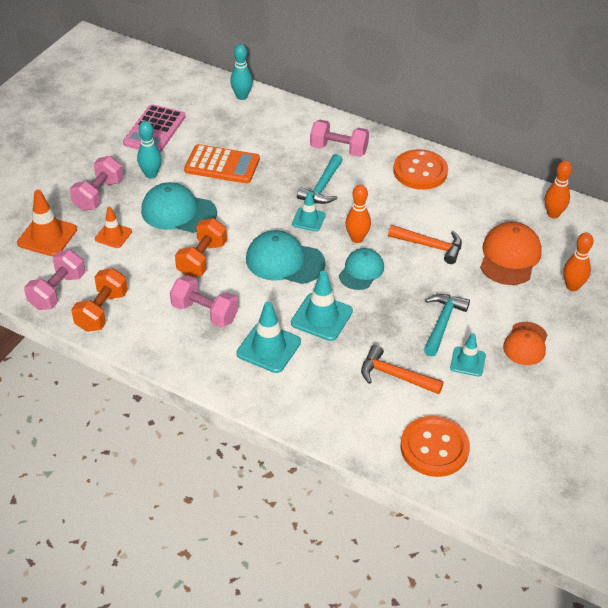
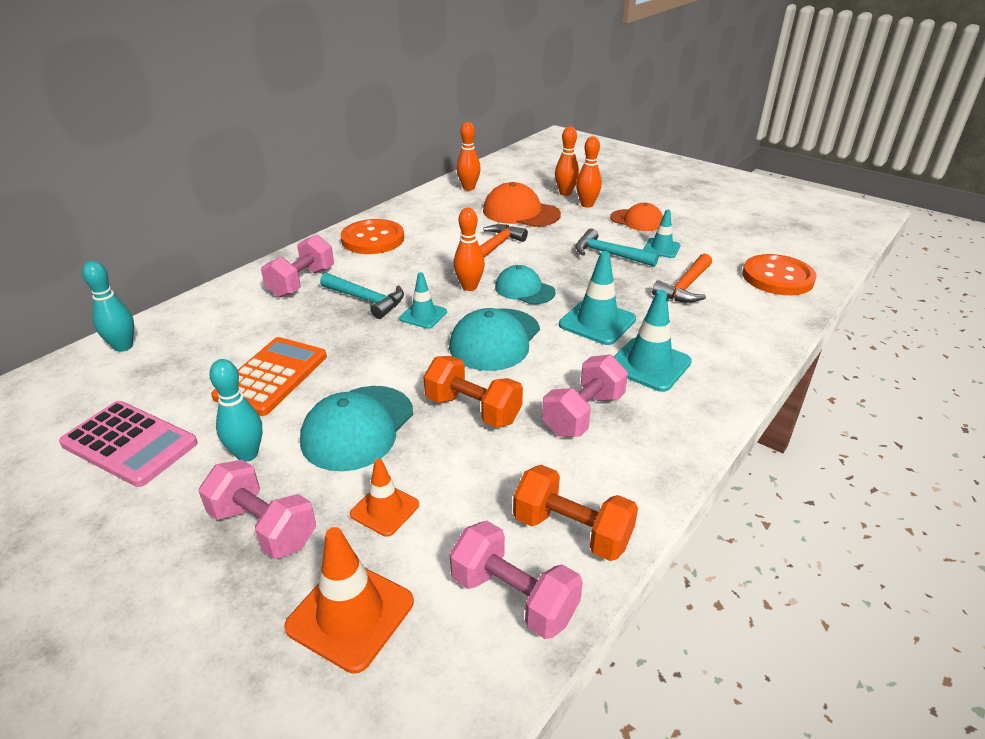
camera: 80 degrees left, 10 degrees down
none -> orange bowling pin [576,136,602,208]

